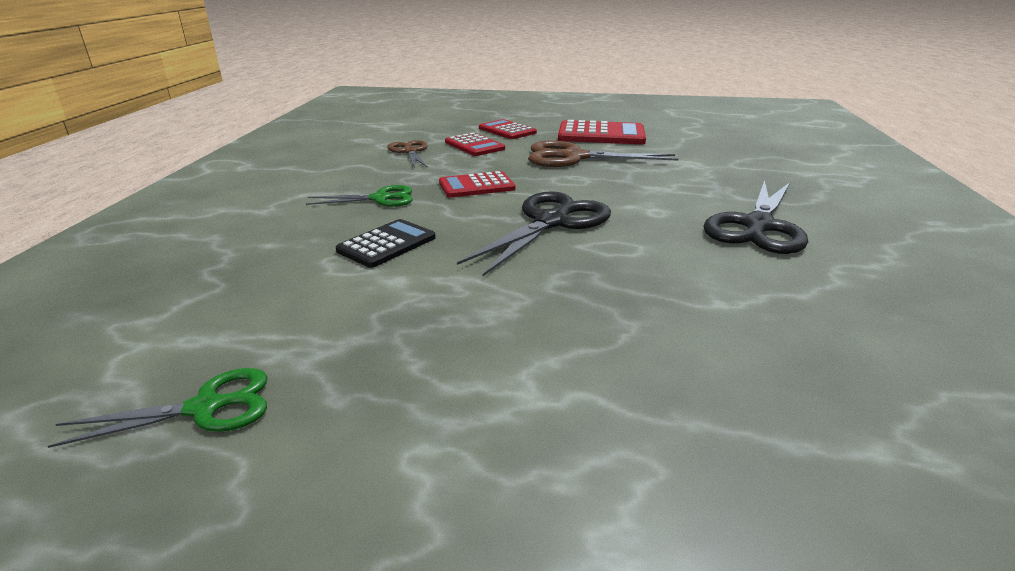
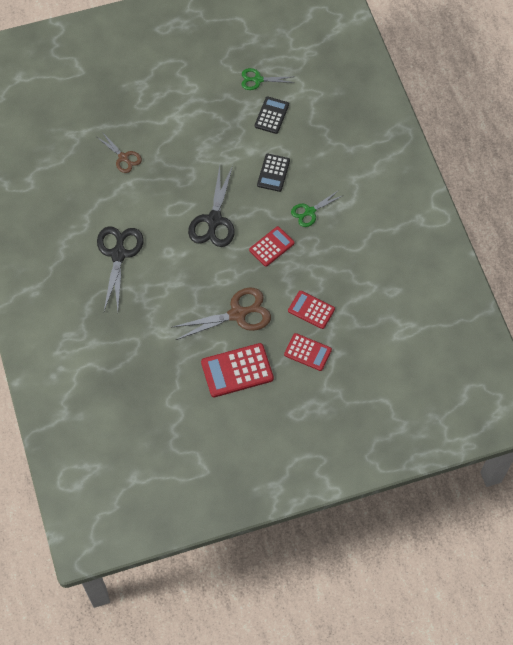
camera: 155 degrees right, 35 degrees up
green scissors [48,368,267,448] -> green scissors turned 45 degrees clockwise [242,68,295,90]
brown scissors [387,140,428,168] -> brown scissors moved to [97,132,142,173]
none -> black calculator [255,96,289,134]

